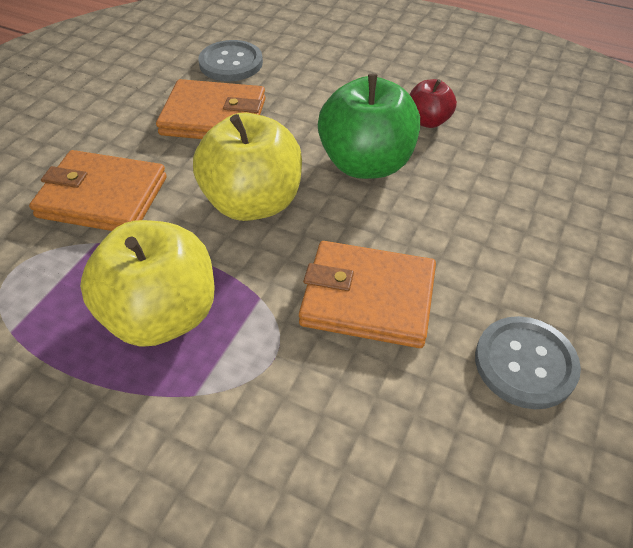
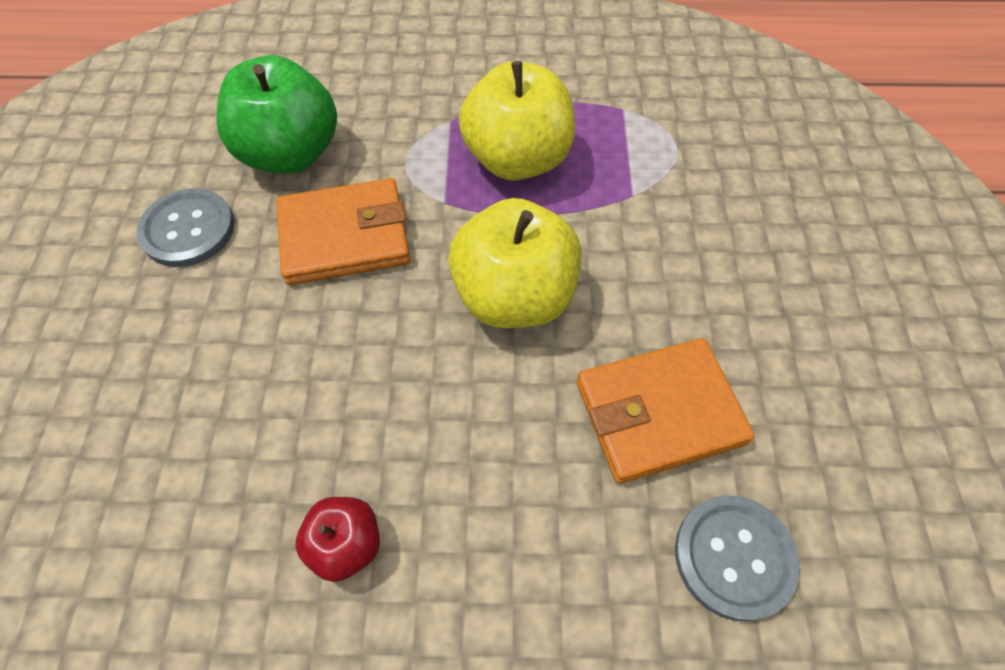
camera: 155 degrees right, 10 degrees up
orange wallet [29,150,167,231] -> none
green apple [318,74,420,179] -> green apple moved to [217,55,337,174]

